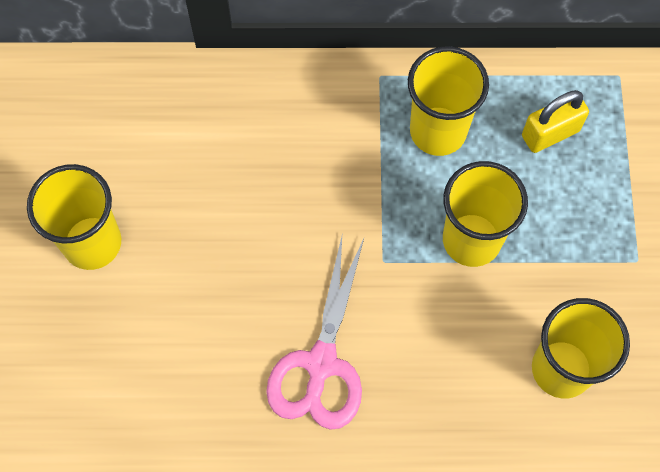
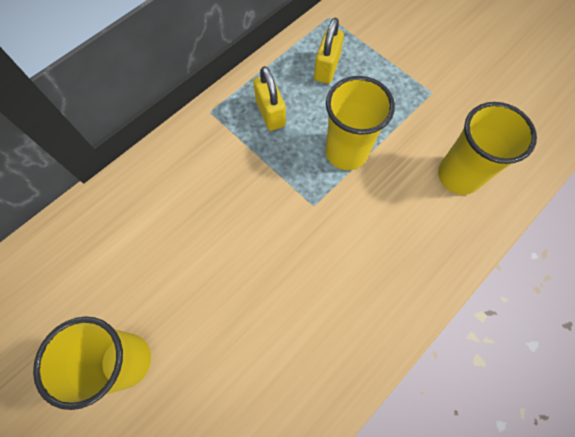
camera: 45 degrees left, 0 degrees up
pink scissors [266,237,364,430] -> none
yellow cup [408,46,489,156] -> yellow padlock [253,66,286,131]

